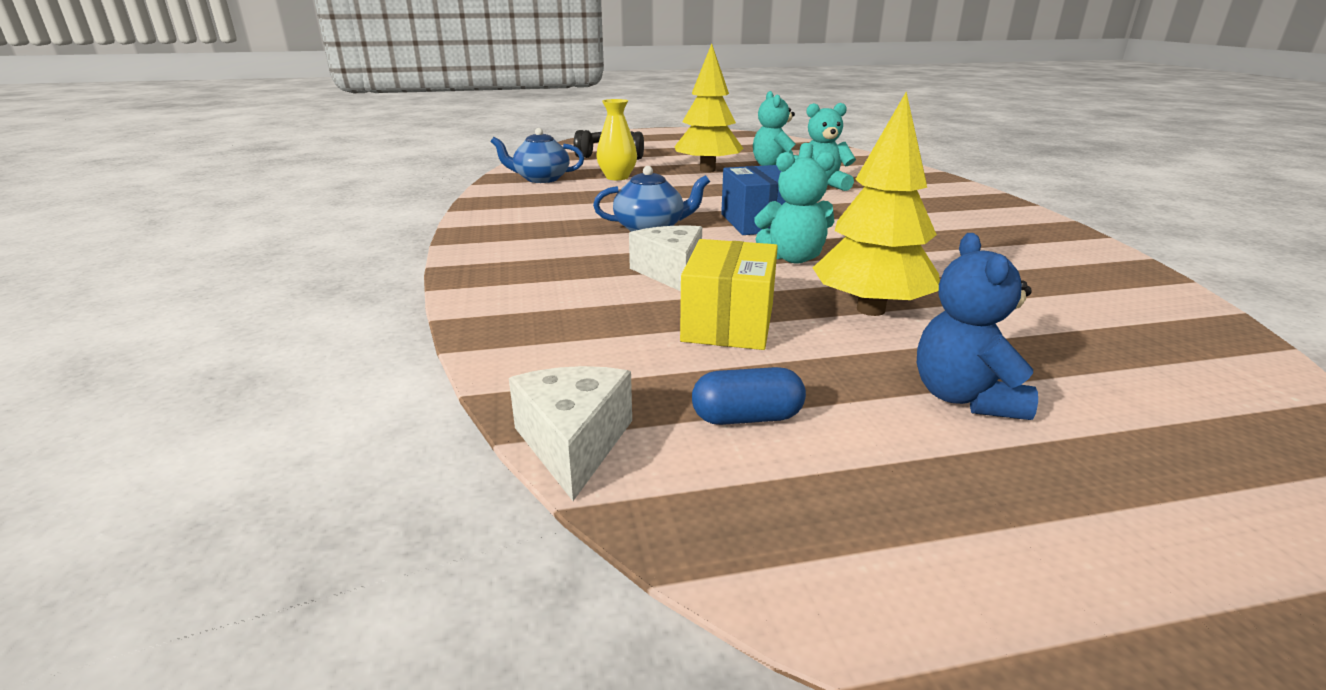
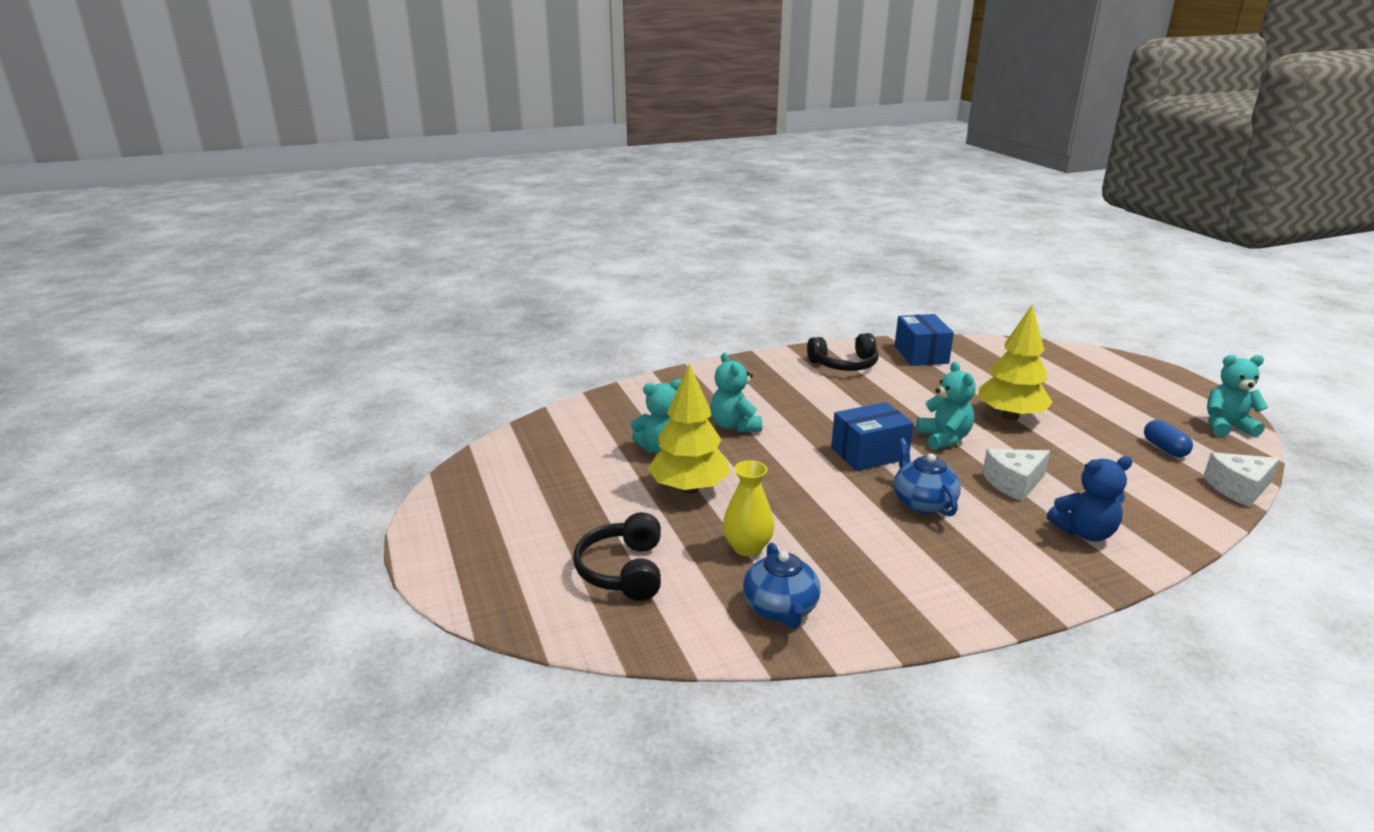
camera: 100 degrees left, 0 degrees up
yellow box [680,239,778,350] -> none
blue teddy bear [917,233,1038,420] -> blue teddy bear moved to [1047,456,1133,541]
none -> black headphones [807,333,878,371]
none -> blue box [895,314,954,366]
none -> turquoise teddy bear [1207,355,1268,437]

